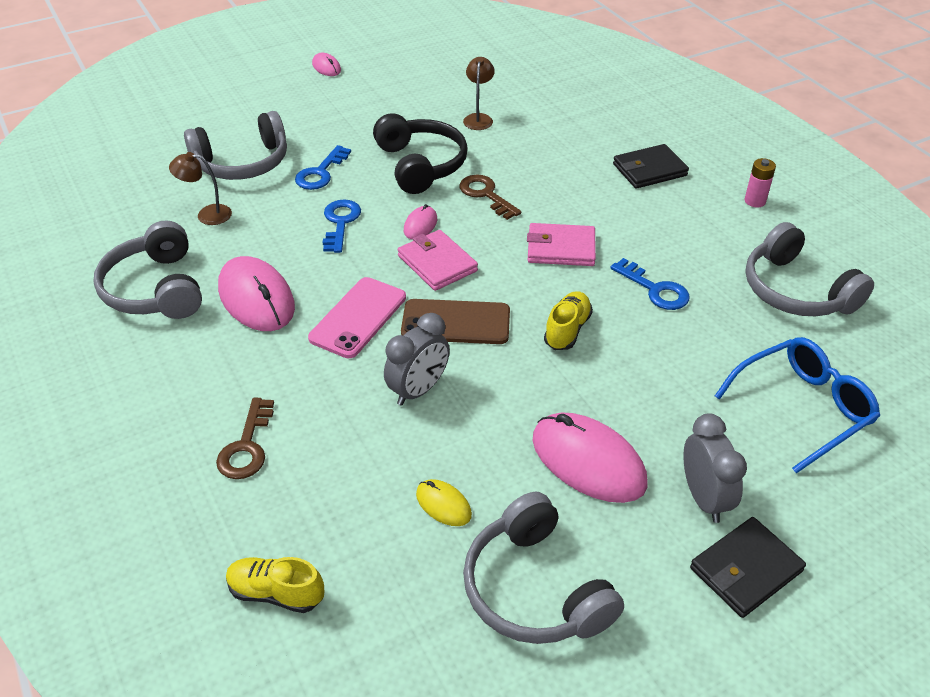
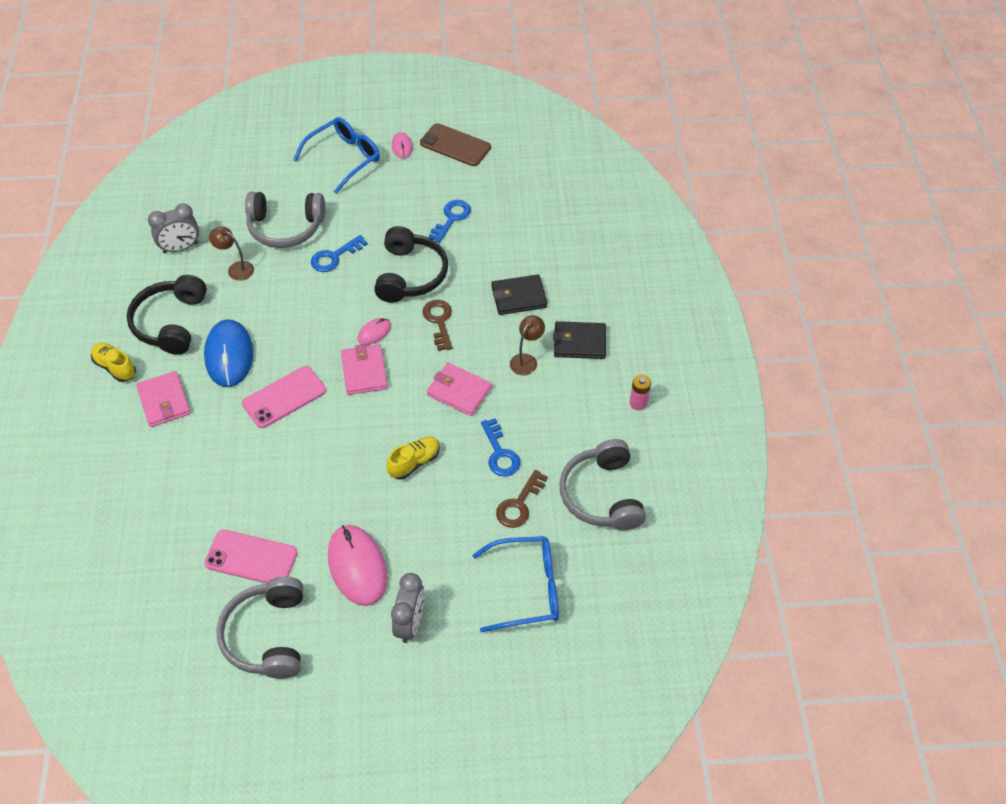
camera: 25 degrees right, 10 degrees up
grey headphones [93,220,202,319] -> black headphones [127,275,207,355]
brown key [216,397,274,479] -> brown key moved to [496,470,548,528]
pink mouse [218,256,295,331] -> blue mouse [204,319,253,387]
yellow shoe [226,557,324,613] -> yellow shoe moved to [91,343,136,382]
blue key [323,200,361,253] -> blue key moved to [428,200,471,243]
grey clock [384,313,450,406] -> grey clock moved to [148,203,199,254]
brown phone [401,299,510,344] -> brown phone moved to [420,123,491,166]
yellow mouse [416,479,472,526] -> pink phone [204,530,298,584]
brown lamp [463,57,495,130] -> brown lamp moved to [510,315,545,376]
black wallet [690,517,806,618] -> black wallet moved to [491,274,547,315]
none -> pink wallet [136,371,191,427]
none -> blue glasses [293,117,380,194]

